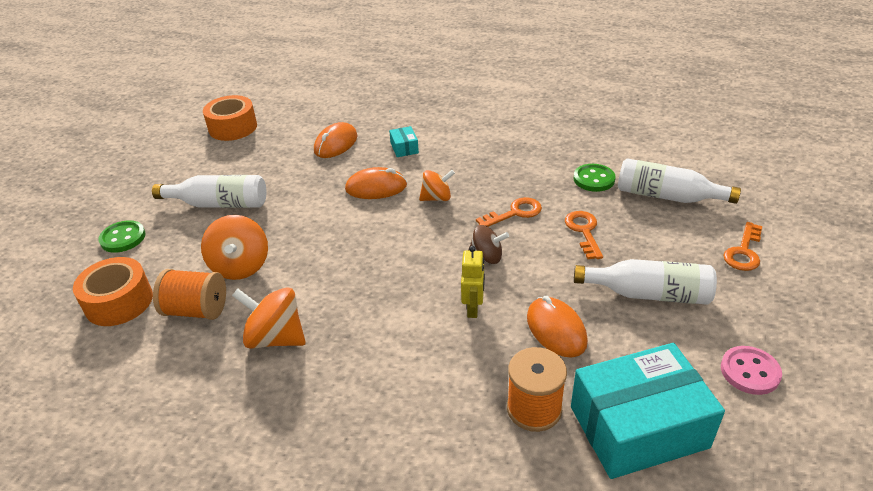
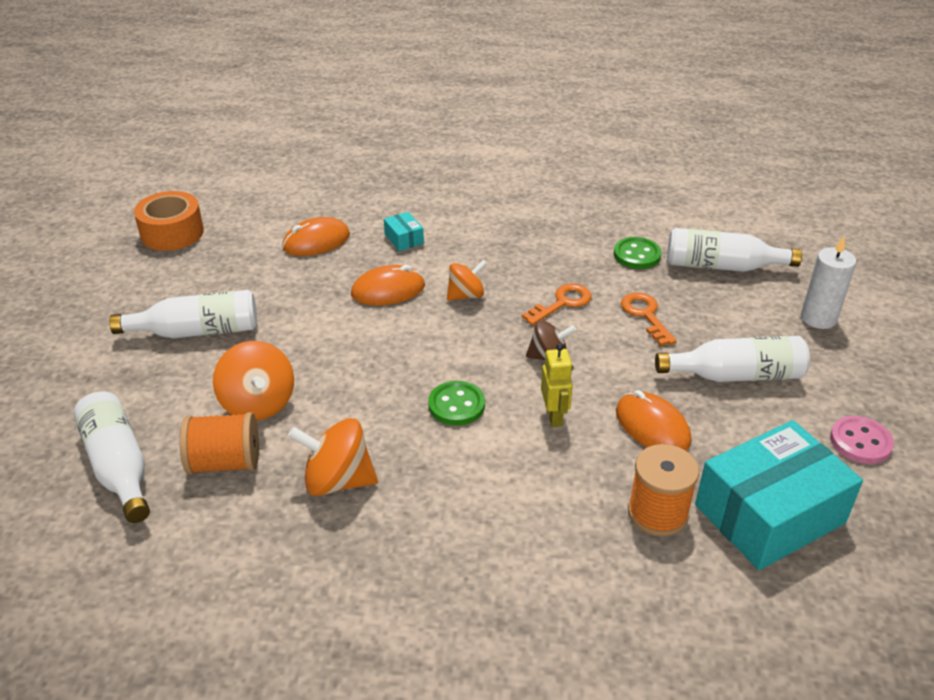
camera: 15 degrees left, 0 degrees up
orange tape [73,257,153,326] -> white bottle [74,392,150,523]
green button [98,220,145,253] -> green button moved to [428,381,485,426]
orange mouse [314,122,357,158] -> orange mouse turned 45 degrees clockwise [282,217,350,256]
orange key [723,222,762,271] -> white candle [801,236,856,329]

